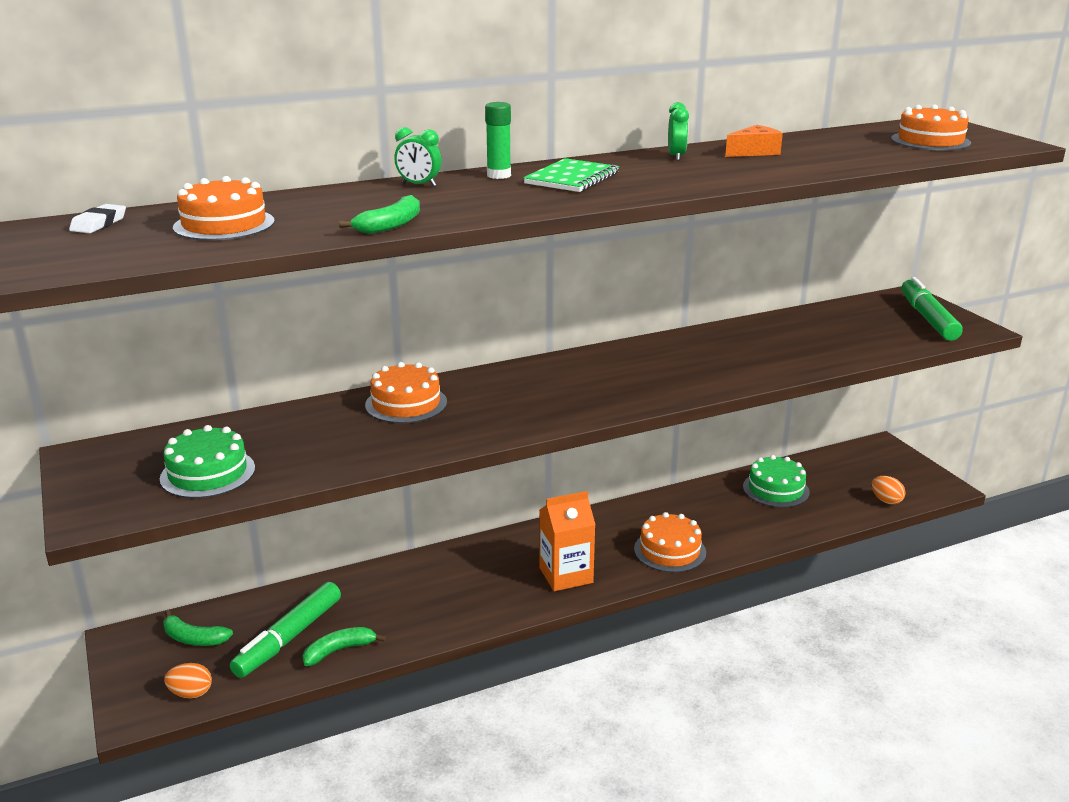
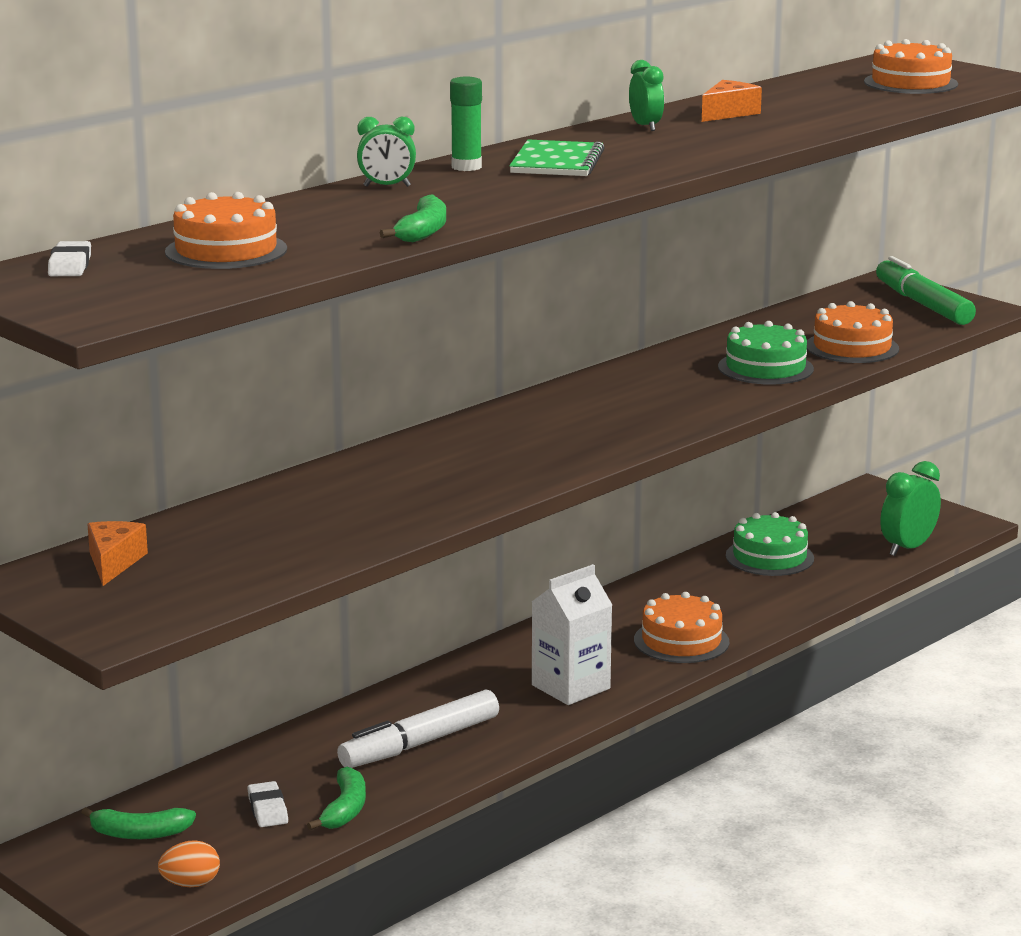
camera: 20 degrees left, 5 degrees down
green cake [160,425,255,498] -> green cake moved to [718,321,814,385]
green marker [230,582,341,678] -> white eraser [247,781,288,827]
green banana [303,627,386,666] -> green banana turned 150 degrees clockwise [307,767,366,830]
orange cake [365,362,447,423] -> orange cake moved to [807,301,899,363]
orange carton [539,491,596,591] -> white carton [532,564,612,705]
orange egg [871,476,906,504] -> green clock [880,461,941,556]
none -> orange cheese [87,521,148,586]
none -> white marker [337,690,499,768]

